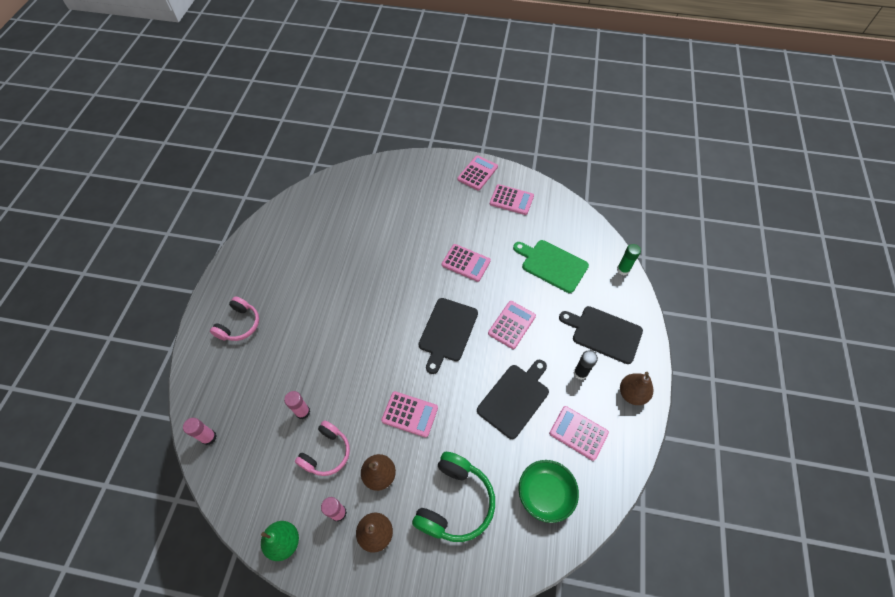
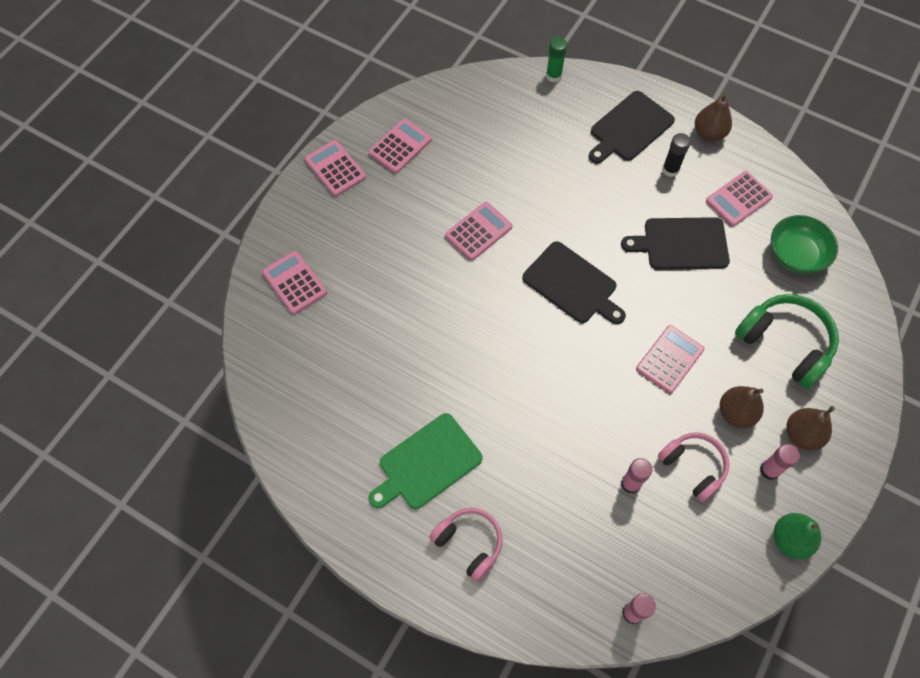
camera: 70 degrees left, 5 degrees up
black cutting board [477,360,549,439] -> black cutting board turned 60 degrees counterclockwise [621,217,730,270]
pink calculator [488,301,536,349] -> pink calculator moved to [262,251,327,315]
green cutting board [513,240,589,293] -> green cutting board moved to [369,413,483,509]

